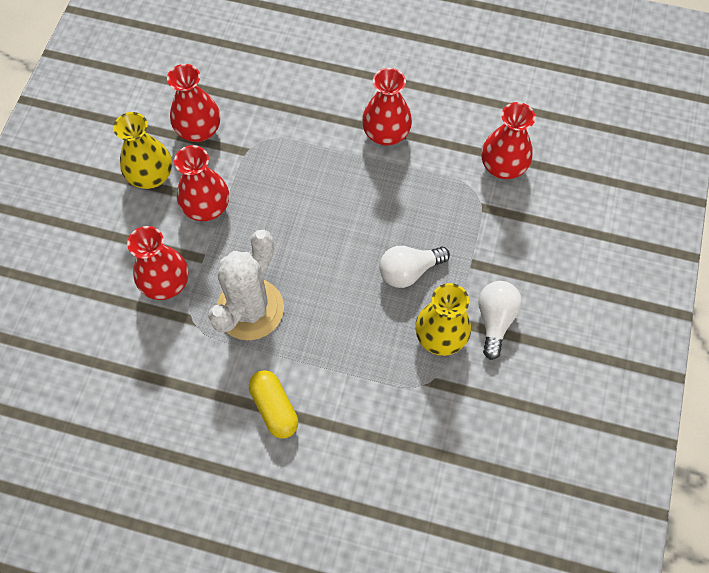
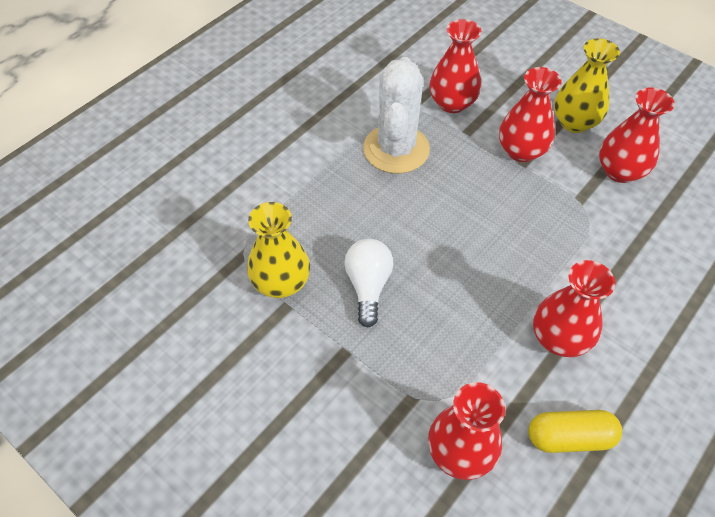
camera: 115 degrees right, 10 degrees down
white cactus [208,230,284,340] -> white cactus turned 45 degrees clockwise [363,57,430,174]
yellow capsule [249,370,298,439] -> yellow capsule moved to [528,410,622,453]
white light bulb [478,281,522,360] -> none

